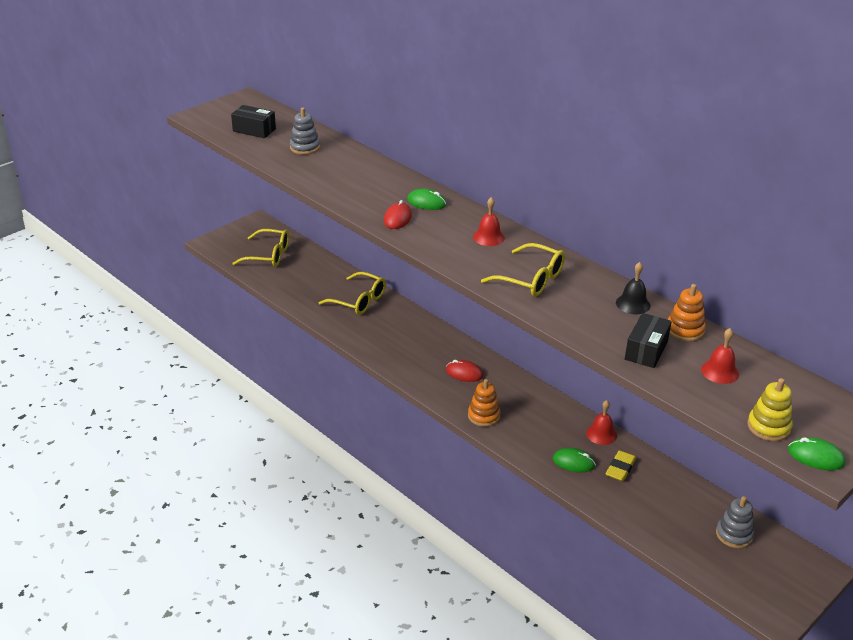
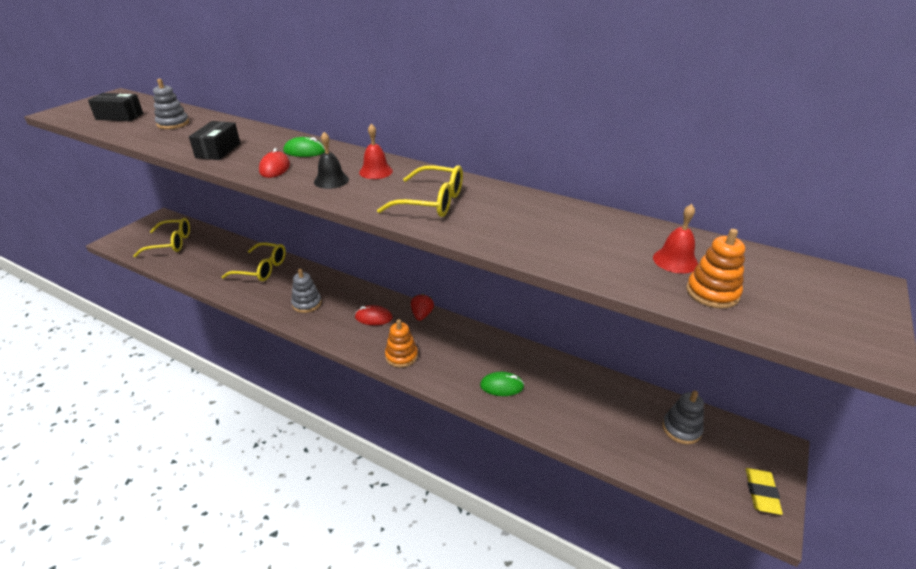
camera: 15 degrees left, 0 degrees up
red bell [586,400,617,445] -> none
yellow eraser [606,450,636,481] -> yellow eraser moved to [746,468,783,515]
black bell [616,262,650,314] -> black bell moved to [314,132,349,189]
black box [625,313,672,368] -> black box moved to [189,121,240,160]
orange stacking toy [668,284,706,342] -> orange stacking toy moved to [686,229,745,309]
yellow stacking toy [747,378,793,441] -> none
green mouse [788,437,845,470] -> none
none -> grey stacking toy [291,269,322,313]
none -> red strawberry [411,294,434,321]

